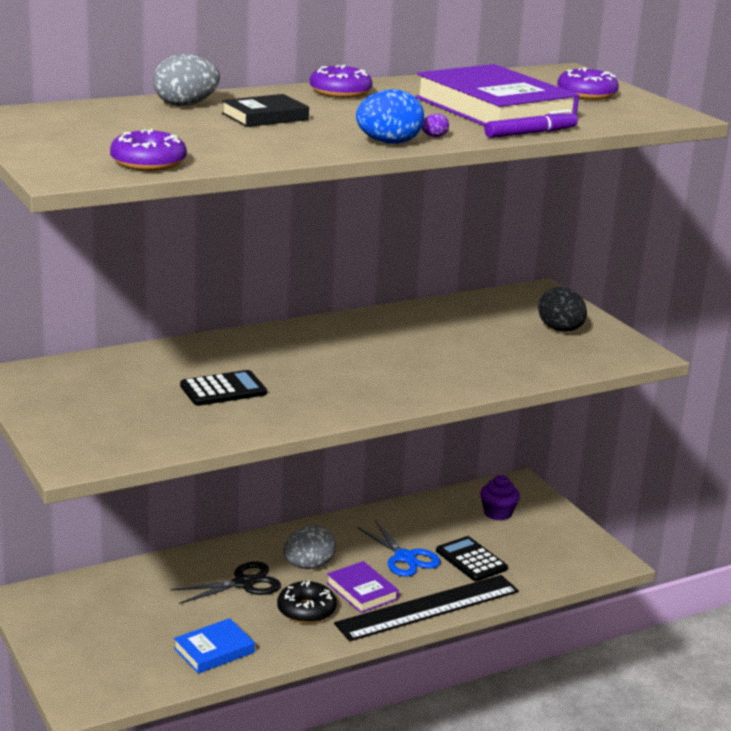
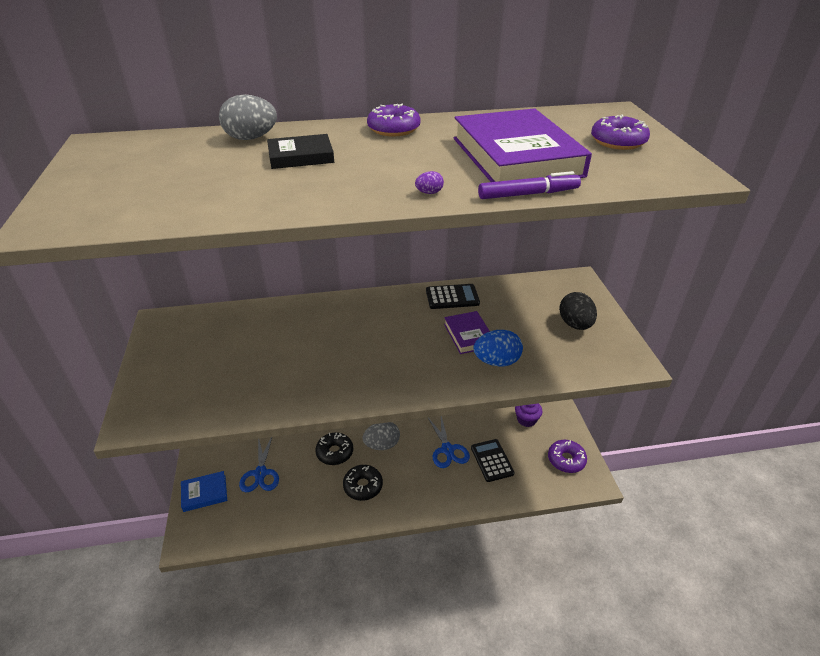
camera: 20 degrees right, 15 degrees up
purple donut [110,129,187,171] -> purple donut moved to [548,440,587,473]
black scissors [171,562,281,604] -> black donut [315,432,353,465]
blue book [174,618,255,674] -> blue book moved to [181,471,227,512]
black calculator [180,370,267,406] -> black calculator moved to [426,284,480,309]
purple book [327,561,399,613] -> purple book moved to [444,311,490,354]
black ruler [334,575,519,641] -> none
blue egg [356,89,424,144] -> blue egg moved to [474,330,523,367]
none -> blue scissors [239,437,279,492]

